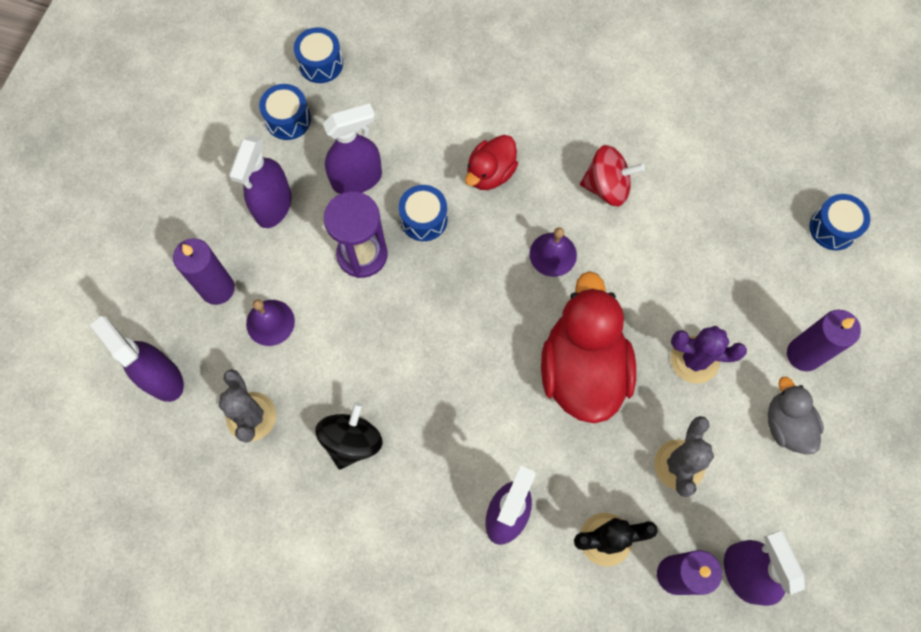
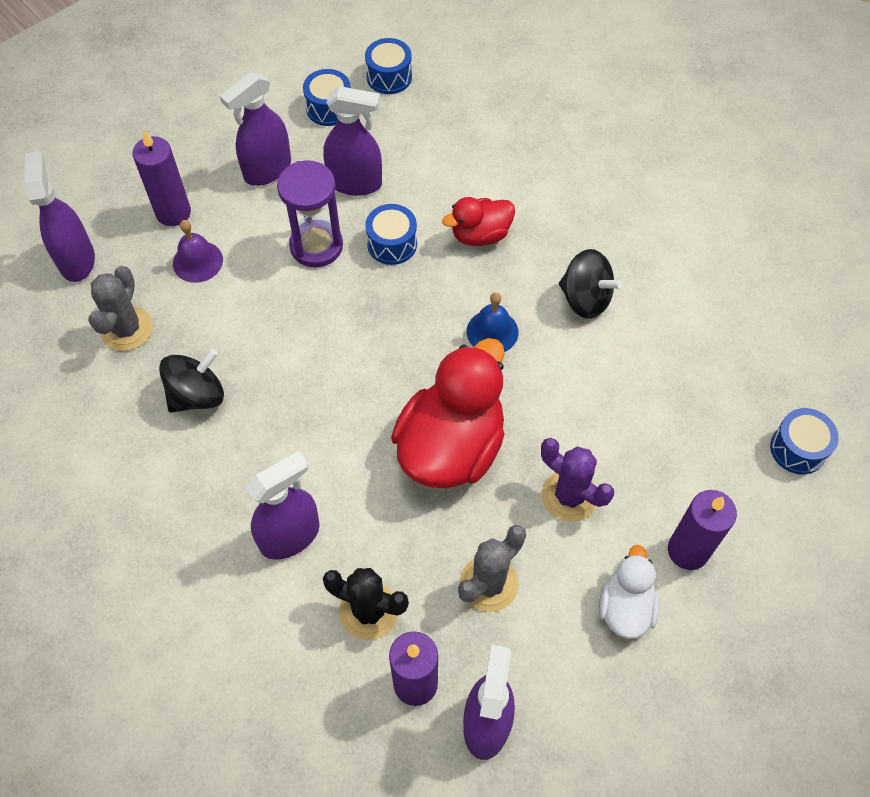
camera: 30 degrees right, 10 degrees down
purple bell [530,227,577,277] -> blue bell [467,292,518,352]
red spinning top [580,145,645,206] -> black spinning top [559,249,623,319]
grey duck [768,377,824,454] -> white duck [599,545,660,639]

